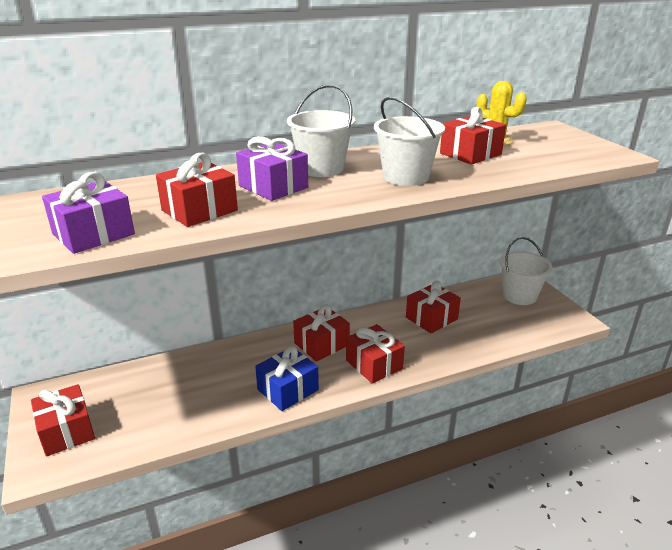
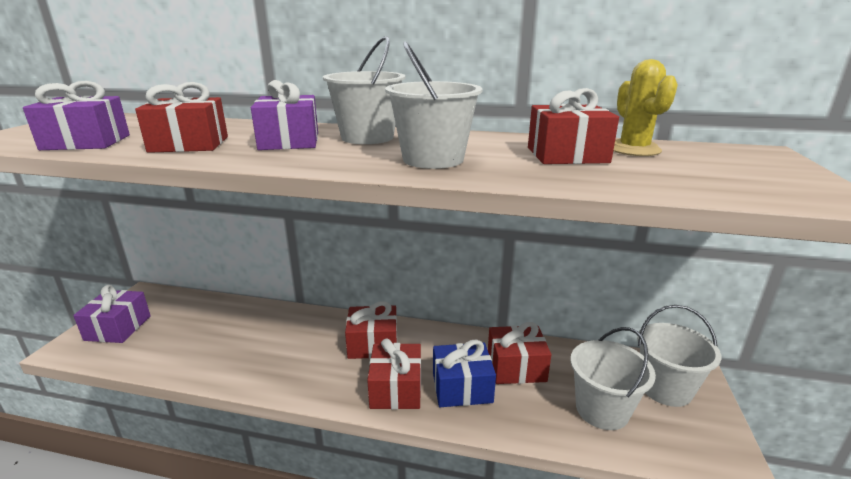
camera: 35 degrees right, 5 degrees down
red gift [31,384,95,456] -> purple gift [73,285,151,343]
blue gift [255,346,319,411] -> blue gift moved to [433,340,496,407]
none -> white bucket [570,327,656,430]

